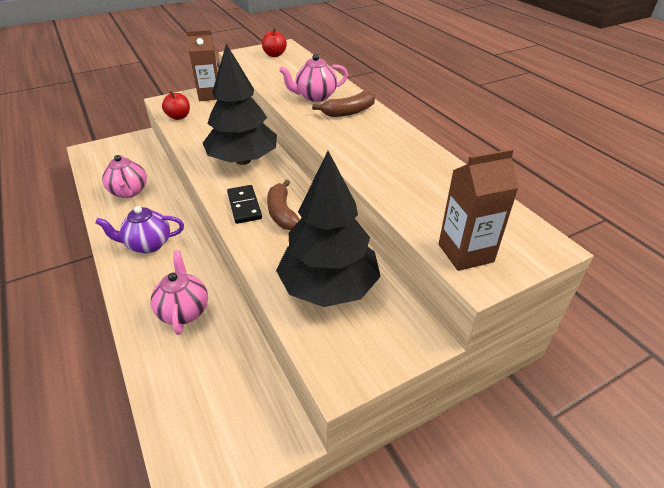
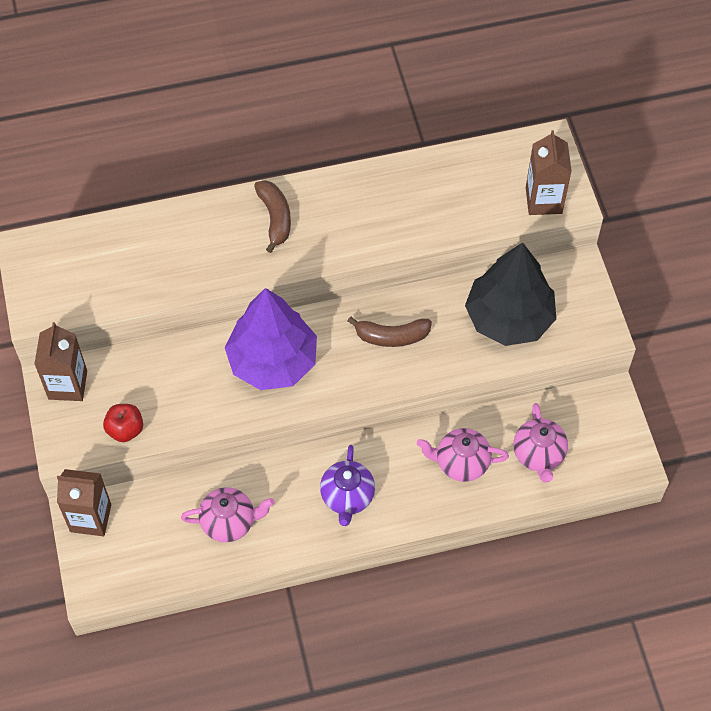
camera: 75 degrees left, 20 degrees up
black tree [203,44,277,165] -> purple tree [225,288,317,390]
black domino [227,185,262,224] -> none
red apple [262,28,287,57] -> none
pink teapot [279,54,348,102] -> pink teapot moved to [513,403,568,482]
none -> brown carton [57,469,111,536]

